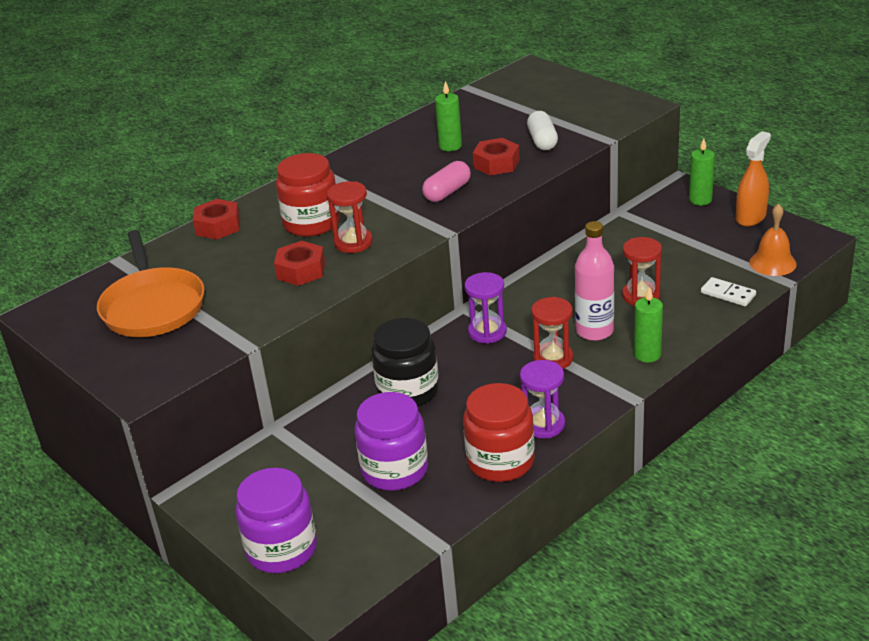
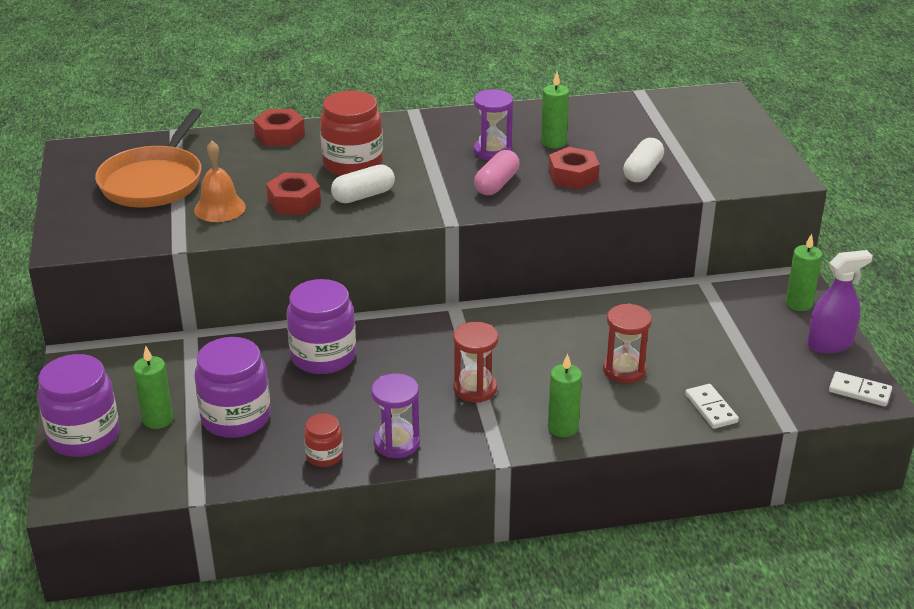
camera: 30 degrees right, 0 degrees up
red hourglass [327,181,373,253] -> white capsule [331,165,395,203]
black jar [371,318,439,407] -> purple jar [287,279,356,374]
pink capsule [422,161,471,202] -> pink capsule turned 45 degrees counterclockwise [474,150,520,195]
red jar [463,383,535,482] -> red jar [304,413,343,467], size x0.52
purple hourglass [465,272,507,344] -> purple hourglass moved to [474,89,513,160]
pink bottle [575,221,614,341] -> none
orange spray bottle [736,131,771,226] -> purple spray bottle [807,250,873,354]
orange bell [749,204,797,276] -> orange bell moved to [194,141,246,222]
none -> green candle [133,346,173,429]
none -> white domino [829,372,892,407]

